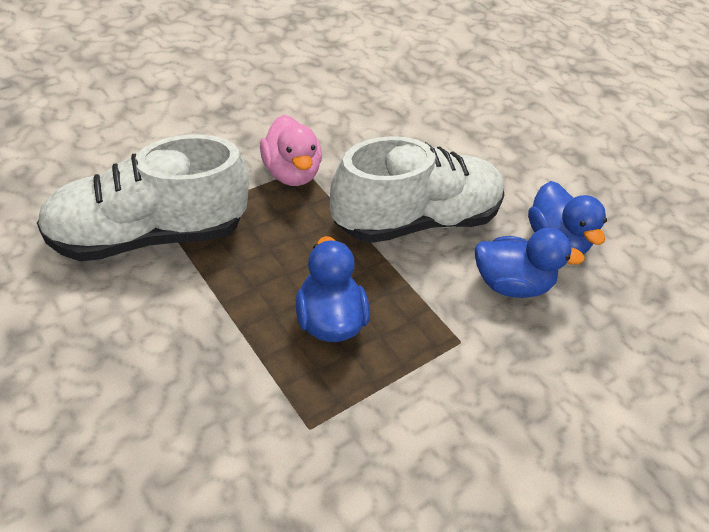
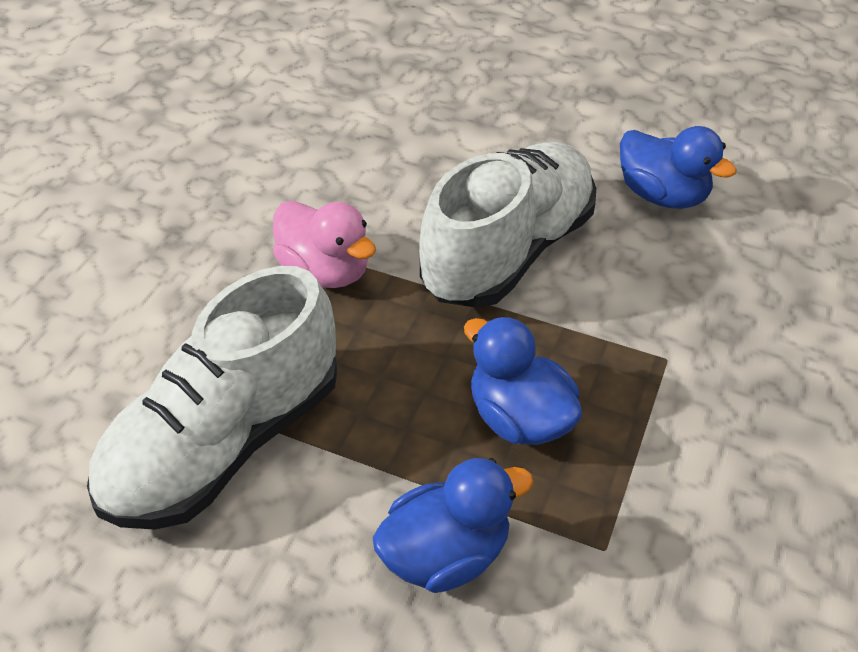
camera: 25 degrees left, 0 degrees up
blue duck [475,228,585,298] -> blue duck moved to [373,458,533,593]

